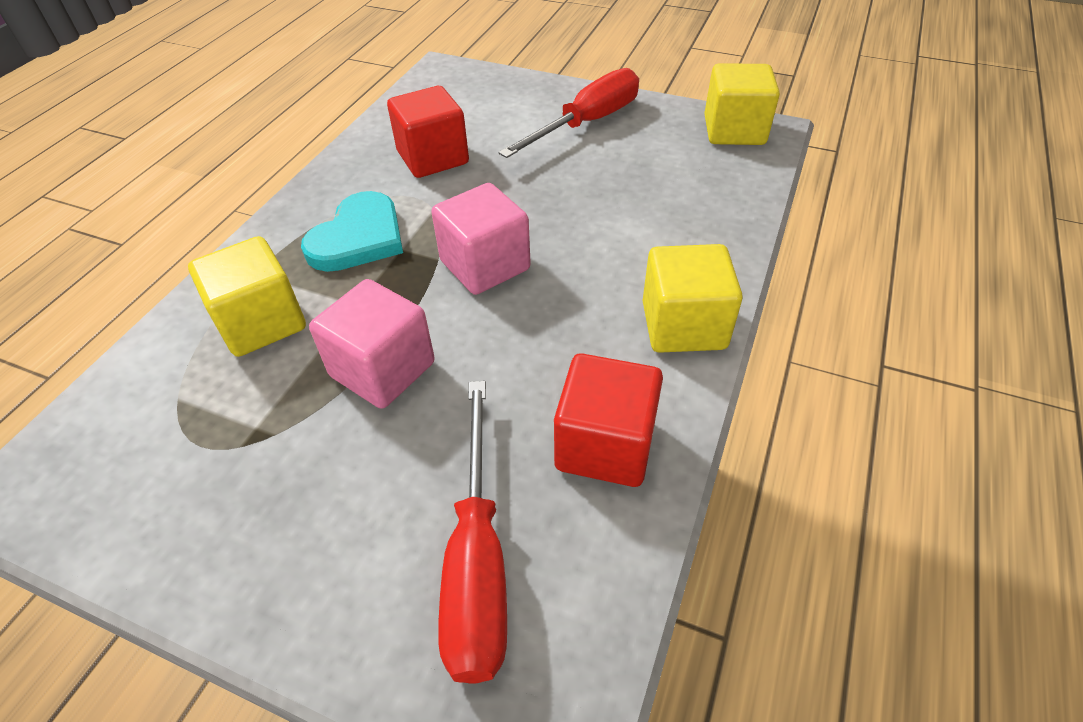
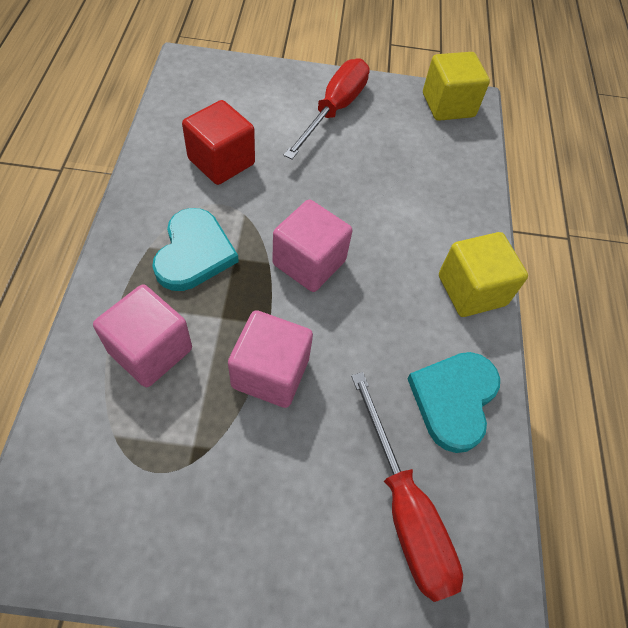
camera: 25 degrees left, 10 degrees up
yellow cube [188,236,306,357] -> pink cube [93,285,192,387]
red cube [554,353,663,487] -> turquoise heart [407,352,500,453]

